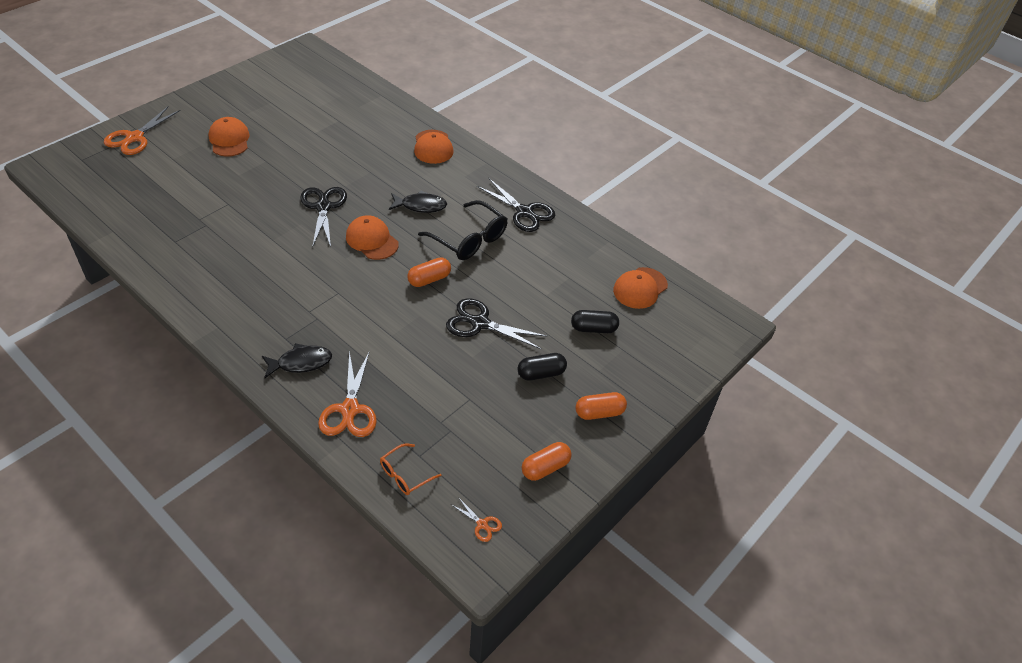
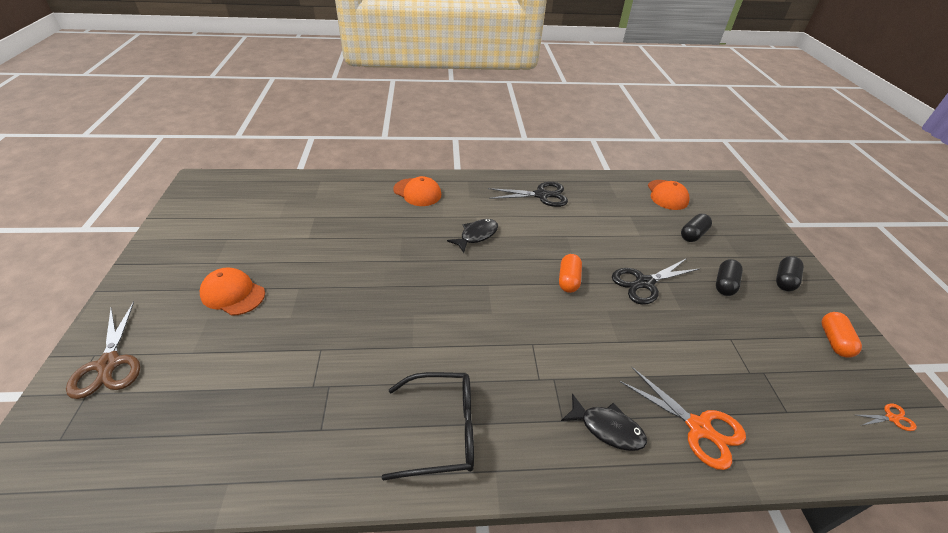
camera: 45 degrees left, 5 degrees down
orange scissors [104,106,181,155] -> brown scissors [66,301,140,399]
black fish [262,343,332,379] -> black fish turned 90 degrees clockwise [561,394,647,451]
black scissors [300,187,347,248] -> none
orange cap [346,215,399,260] -> none
orange glasses [380,444,442,495] -> none
black glasses [418,200,507,260] -> black glasses moved to [382,372,474,480]
orange capsule [575,392,627,420] -> black capsule [776,256,804,291]

